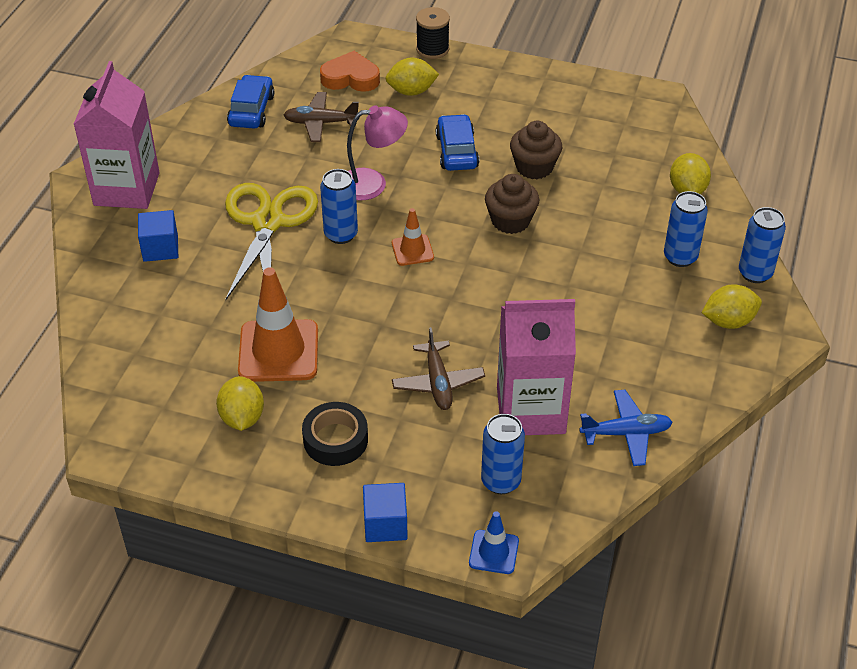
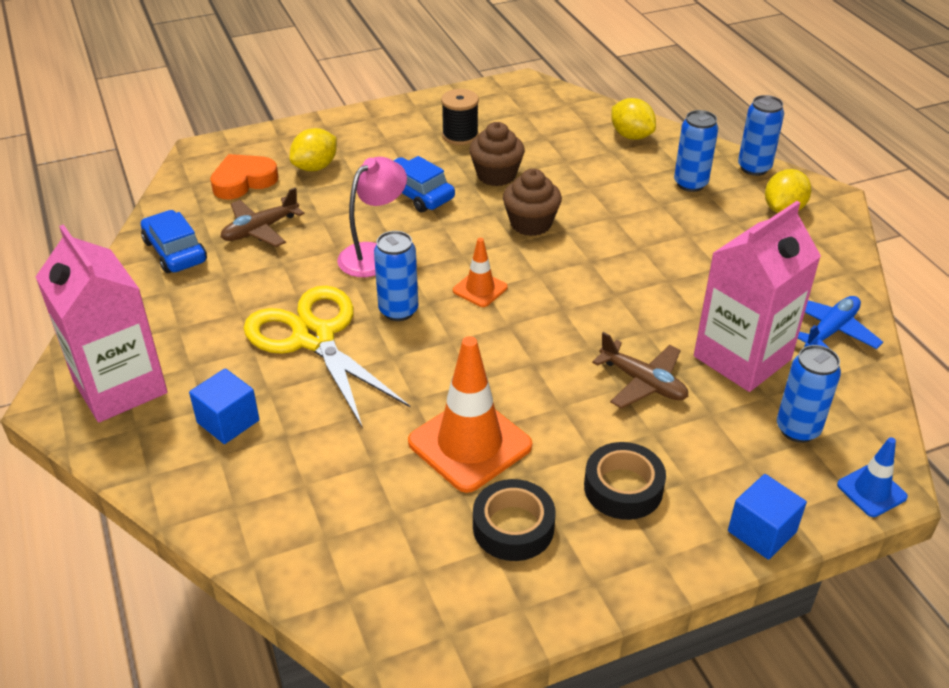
camera: 40 degrees left, 5 degrees down
yellow lemon [216,376,264,431] -> black tape [473,479,555,561]
black spool [416,7,450,59] -> black spool moved to [441,89,479,145]

